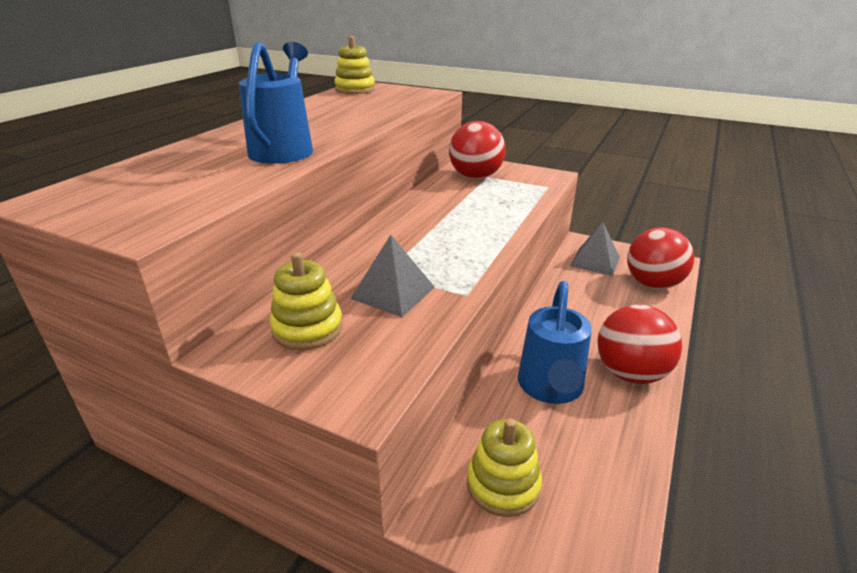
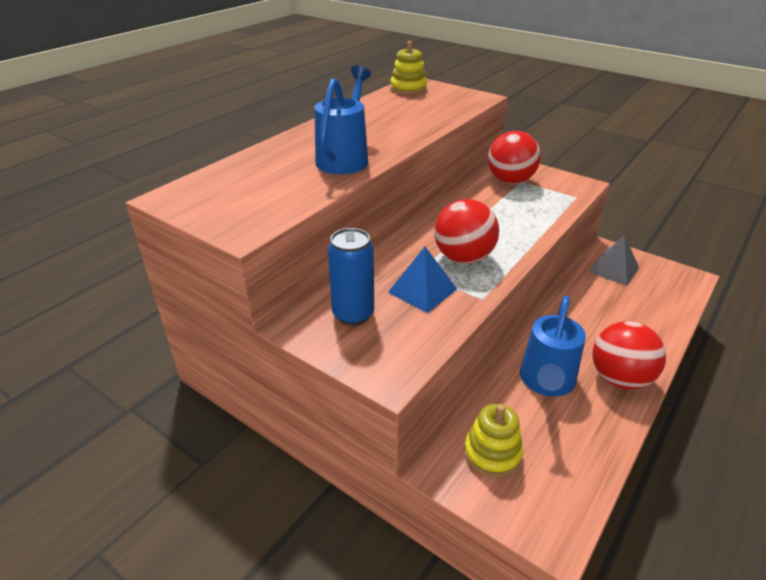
camera: 10 degrees right, 5 degrees up
yellow stacking toy [270,252,343,350] -> blue can [328,228,374,325]
grey pyramid [350,235,435,317] -> blue pyramid [388,247,457,313]
red ball [627,227,694,289] -> red ball moved to [434,199,499,264]

